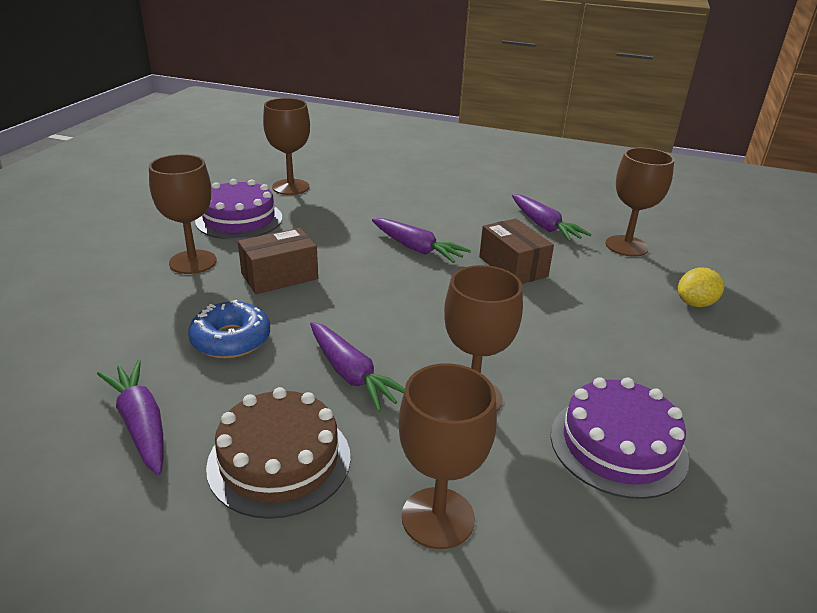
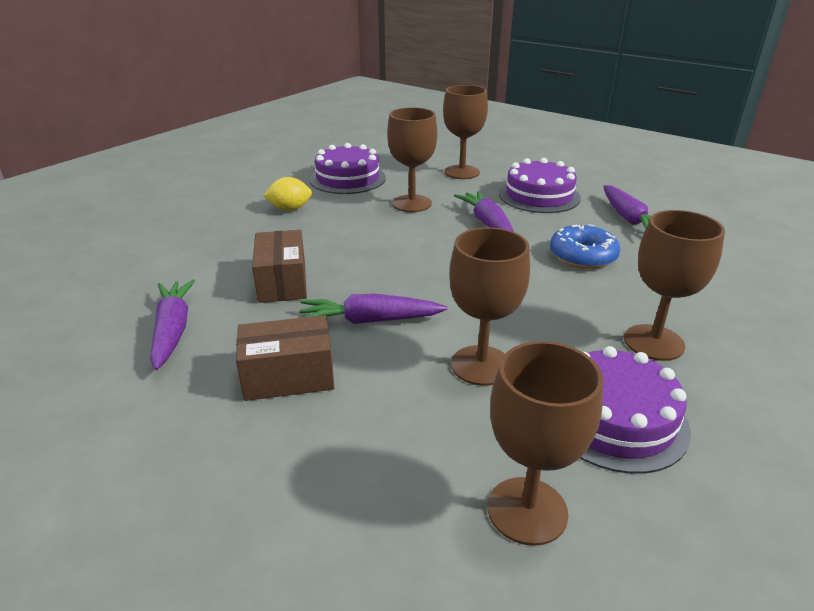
camera: 160 degrees left, 0 degrees up
brown cake [206,387,351,519] -> purple cake [499,158,581,213]
brown box [238,228,318,294] -> brown box moved to [236,315,334,401]
purple carrot [372,218,471,263] -> purple carrot turned 60 degrees counterclockwise [299,294,448,324]
brown goblet [605,148,674,257] -> brown goblet moved to [449,227,530,386]
yellow lemon [678,267,724,307] -> yellow lemon moved to [263,177,312,211]

